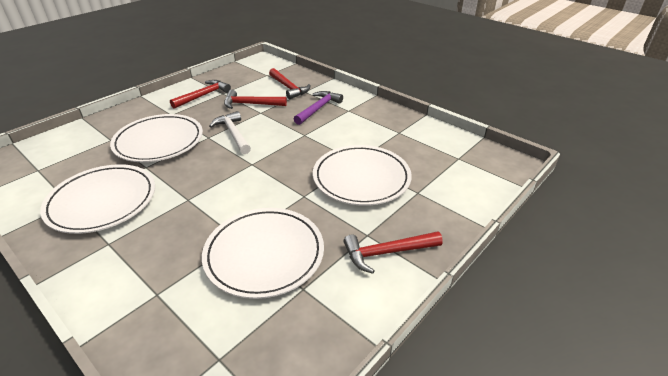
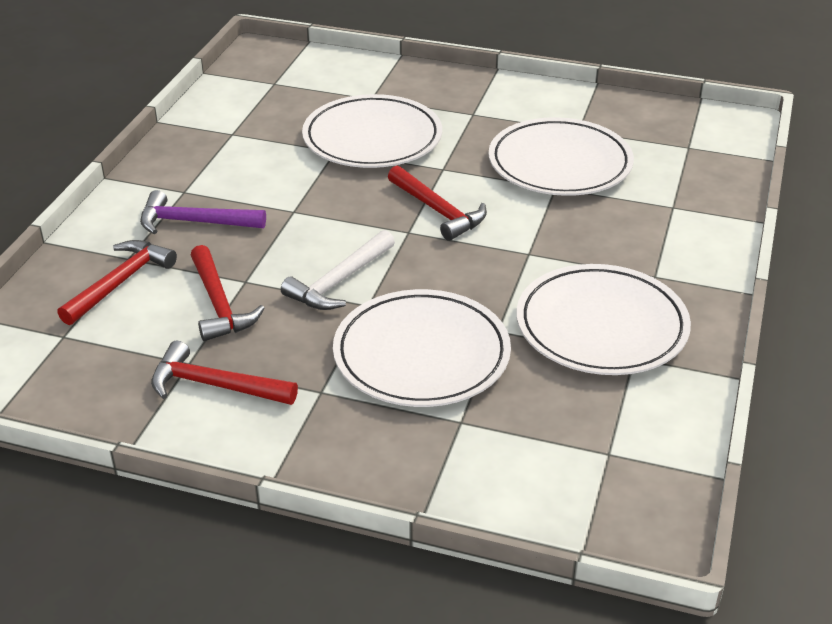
camera: 115 degrees left, 0 degrees up
red hammer [343,231,443,274] -> red hammer moved to [388,166,487,241]

